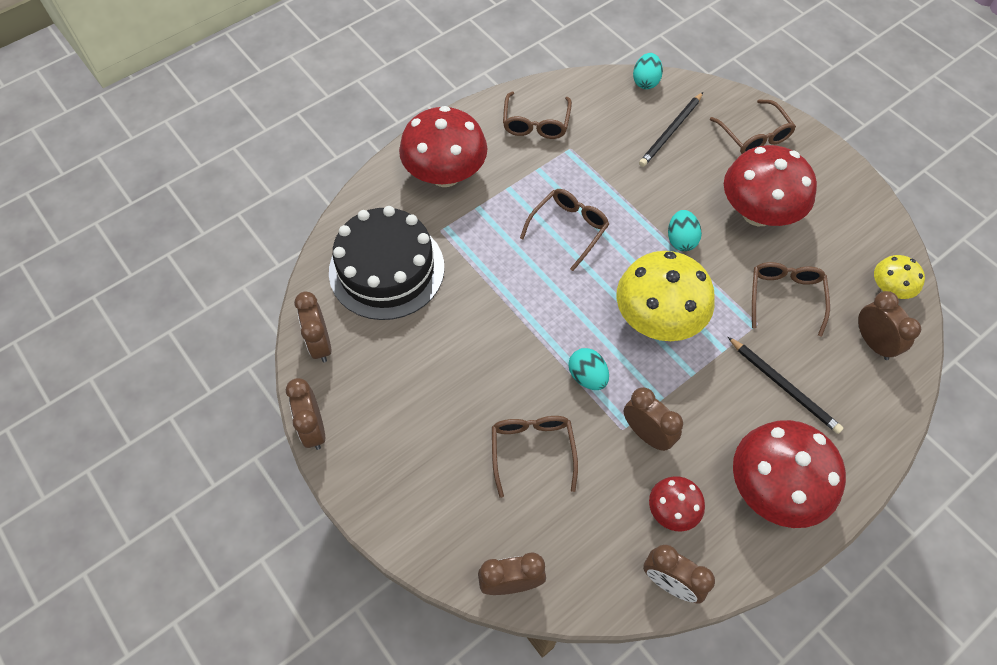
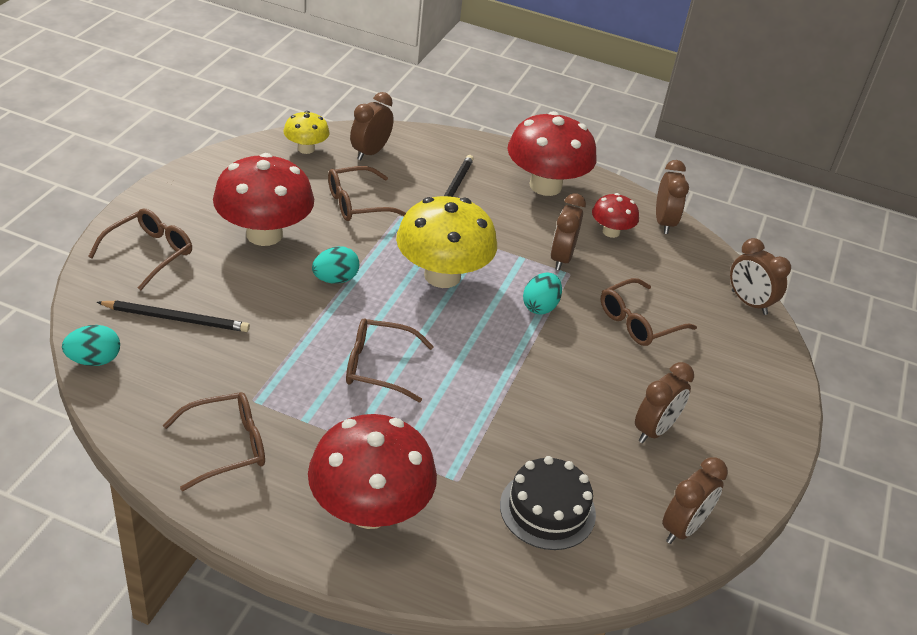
camera: 125 degrees left, 20 degrees down
brown clock [286,378,325,450] -> brown clock moved to [635,362,694,443]
black cake [329,206,444,320] -> black cake [500,456,596,550], size x0.62

